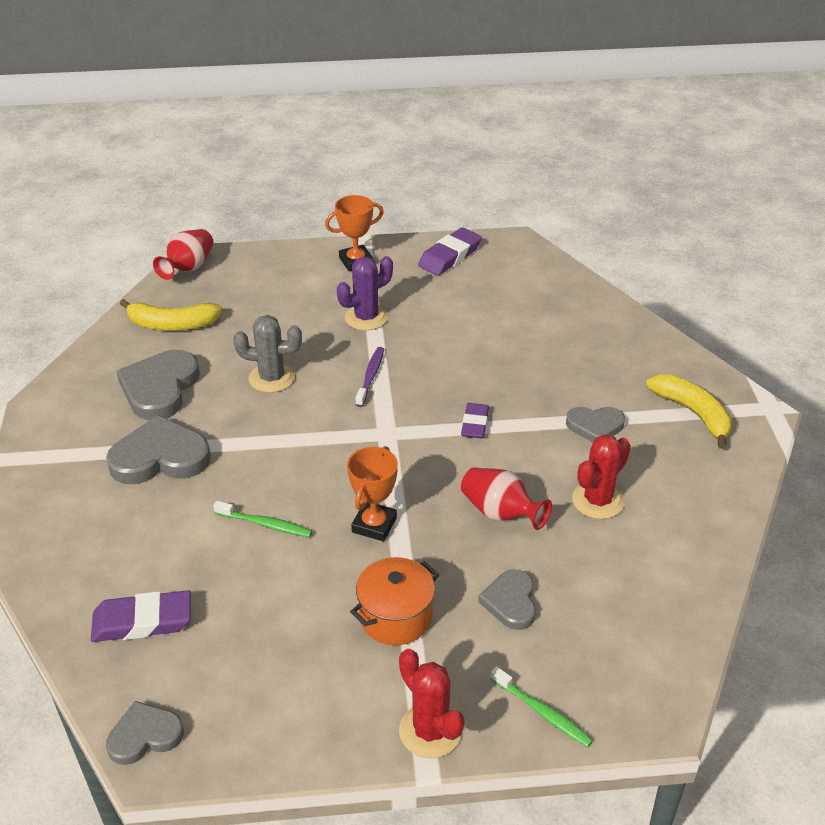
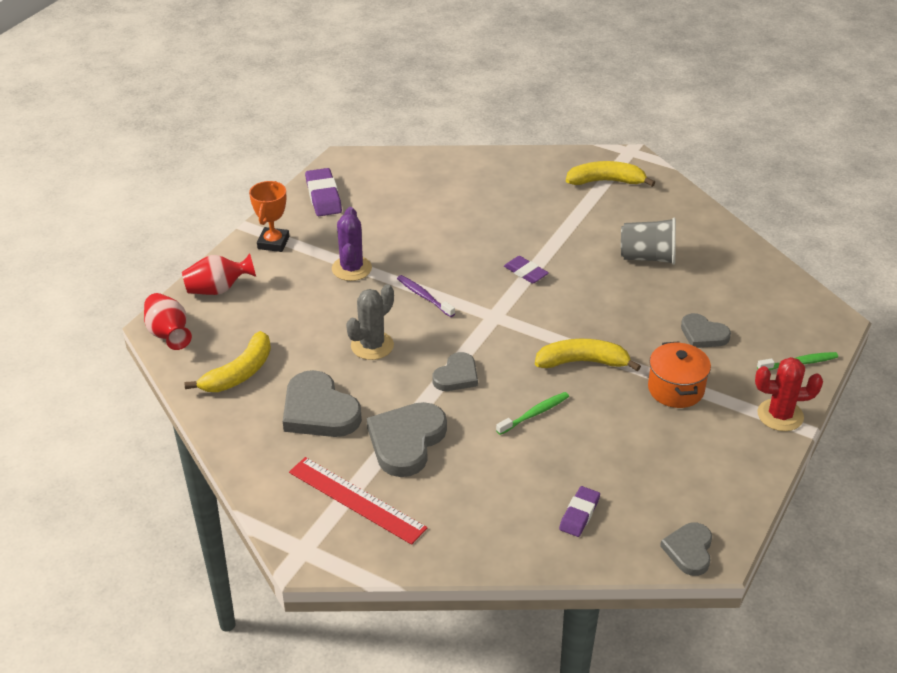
camera: 55 degrees left, 0 degrees up
purple eraser [91,590,191,642] -> purple eraser [559,486,600,537], size x0.66
orange trophy [347,446,398,541] -> yellow banana [535,339,641,371]
red vase [461,468,552,530] -> red vase moved to [182,254,256,295]
grey heart [566,407,625,442] -> grey heart moved to [433,352,478,391]
red cactus [572,434,631,519] -> grey cup [621,218,676,265]
none -> red ruler [289,457,427,545]

